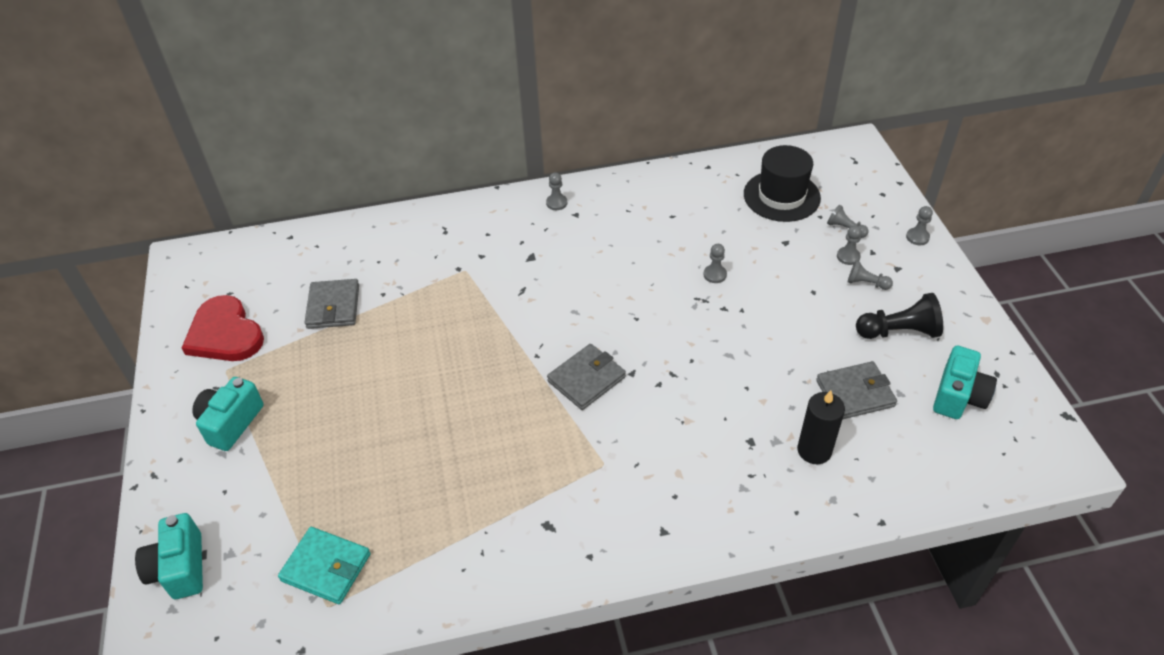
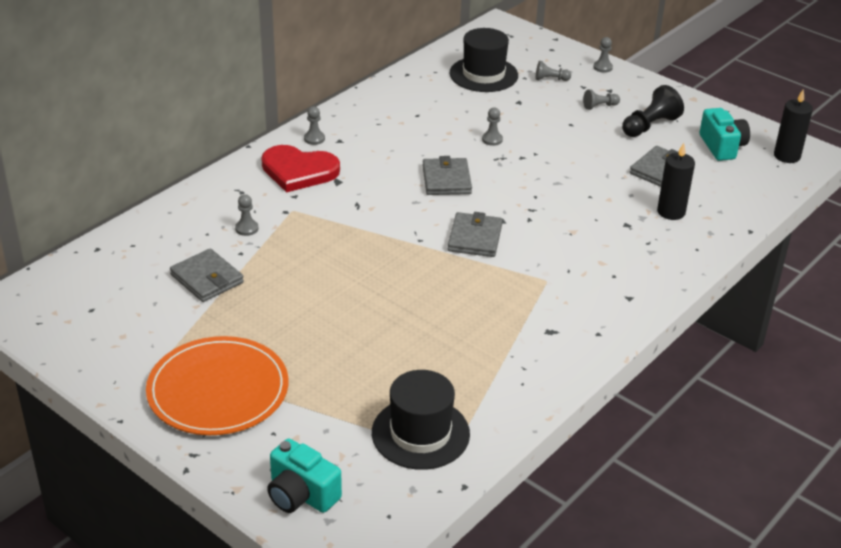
camera: 40 degrees left, 10 degrees down
red heart [182,295,264,361] -> red heart moved to [261,145,340,192]
turquoise camera [192,377,264,451] -> orange plate [146,336,288,435]
turquoise wallet [278,527,371,604] -> black hat [372,370,470,470]
grey pawn [837,225,862,265] -> grey pawn moved to [235,194,259,236]
none -> grey wallet [422,156,472,195]
none -> black candle [774,90,813,163]

